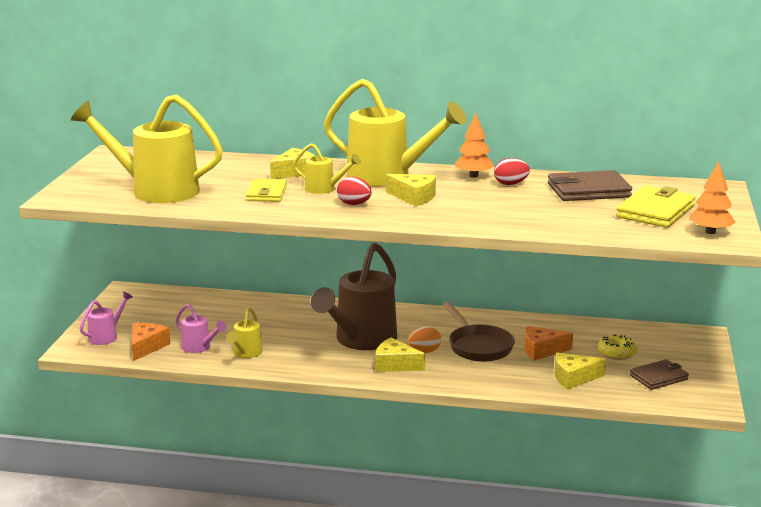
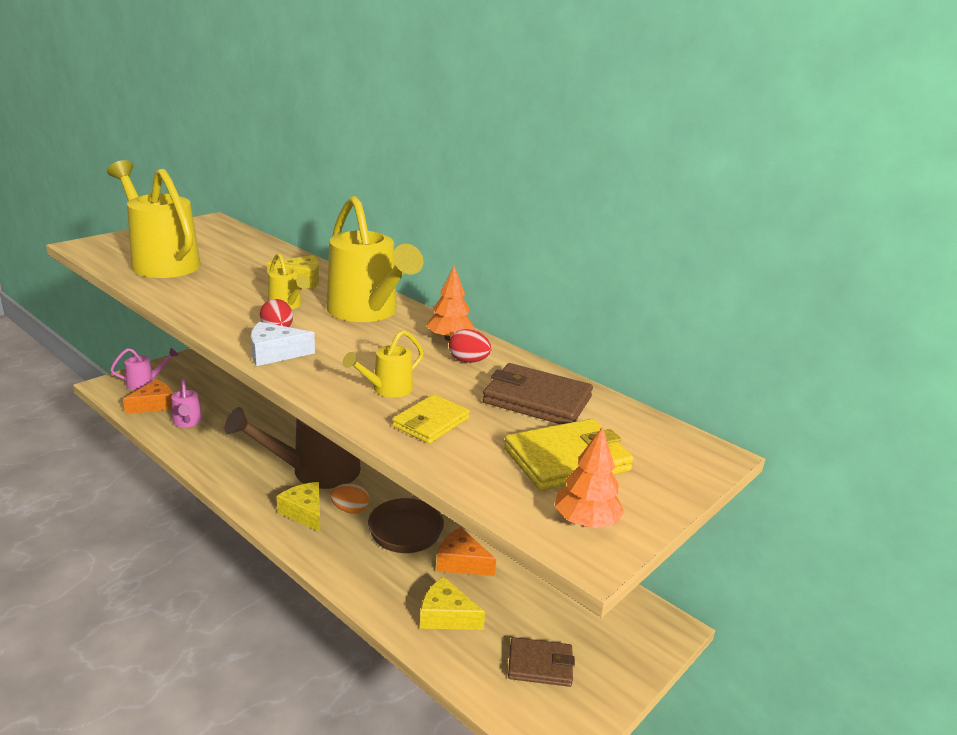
camera: 30 degrees right, 5 degrees up
yellow watering can [226,307,263,358] -> yellow watering can moved to [343,330,424,397]
yellow wallet [246,179,287,202] -> yellow wallet moved to [392,394,470,444]
yellow cheese [386,174,436,206] -> none
yellow donut [598,335,637,360] -> none
none -> white cheese [251,322,315,366]

